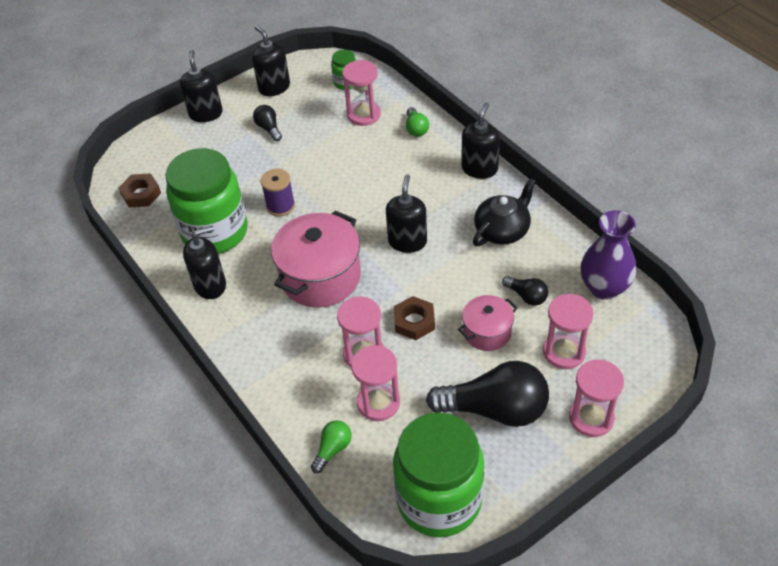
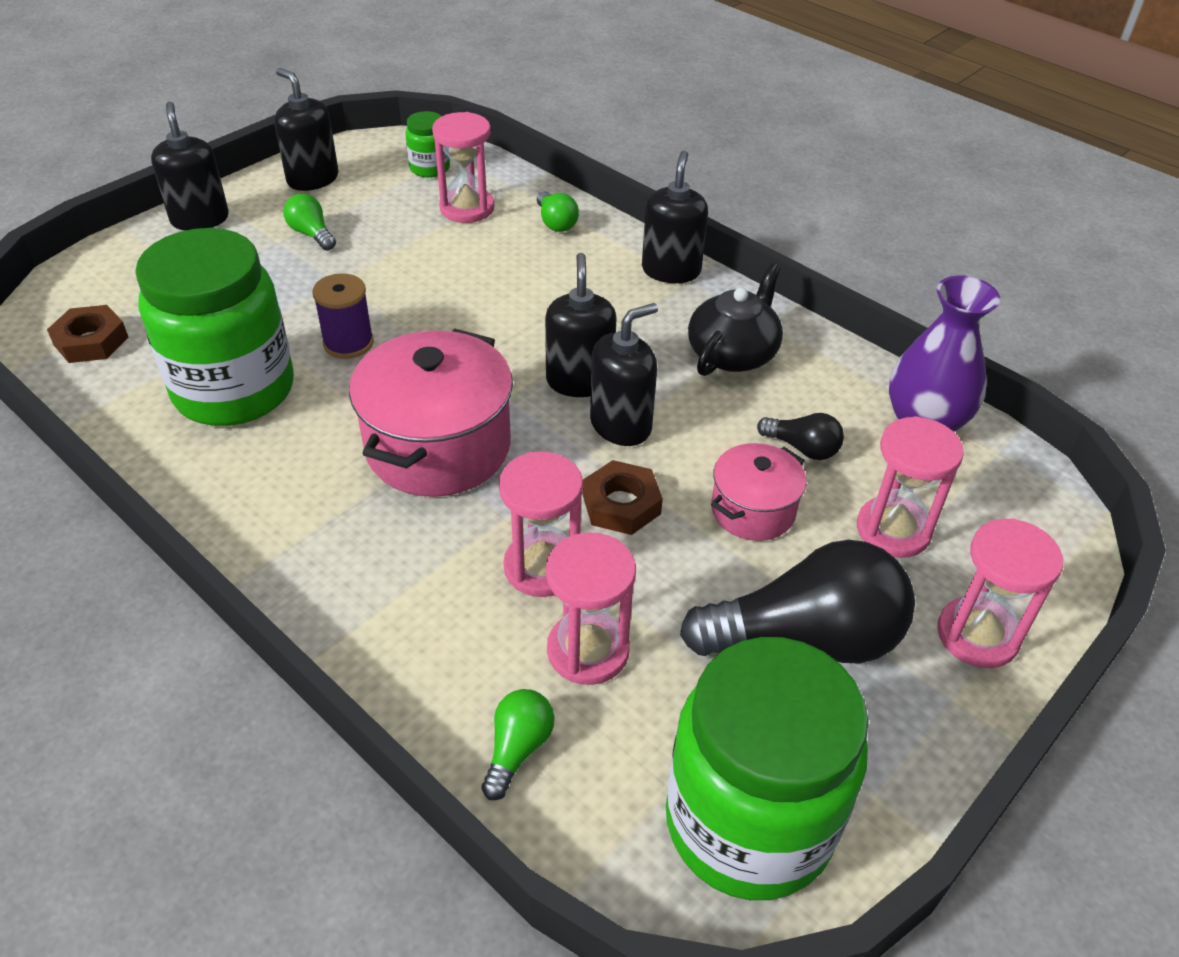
camera: 15 degrees left, 5 degrees down
black soap dispenser [183,226,226,299] -> black soap dispenser moved to [590,303,658,446]
black light bulb [253,105,282,141] -> green light bulb [283,194,336,251]

